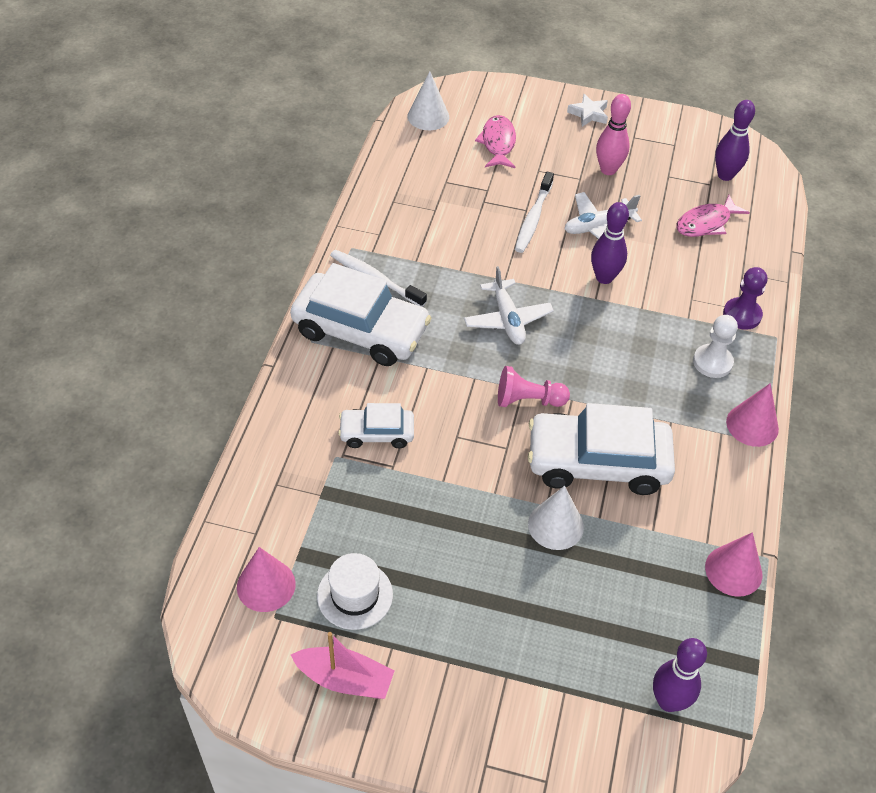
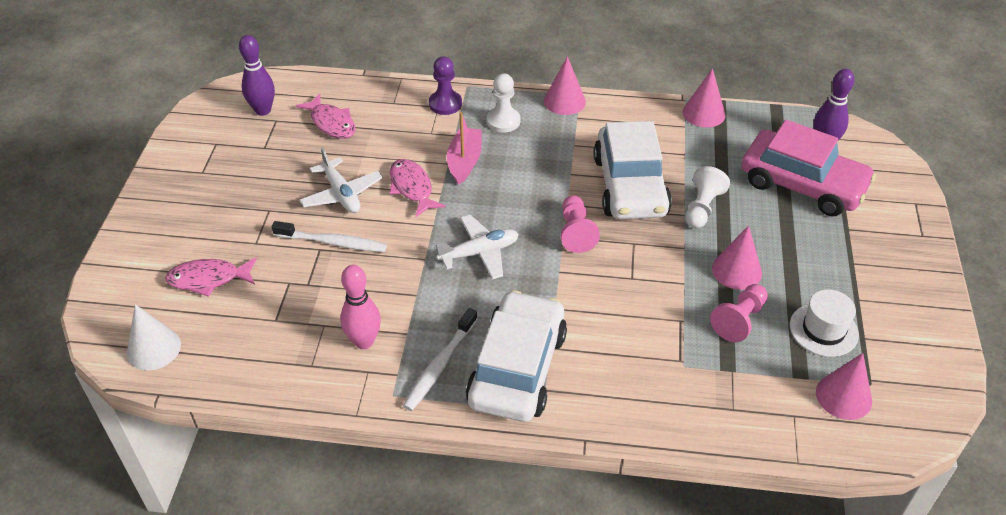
camera: 95 degrees left, 5 degrees down
pink boat [291,632,394,699] -> pink boat moved to [447,112,482,185]
white car [338,403,414,448] -> none
white cone [528,486,584,550] -> white pawn [685,166,730,228]
white star [567,94,608,127] -> none
purple bowling pin [591,202,629,284] -> pink fish [390,159,445,217]
pink bowling pin [596,94,631,175] -> pink bowling pin moved to [340,265,381,349]
none -> pink pawn [710,284,768,342]
none -> pink cone [712,225,762,290]
none -> pink car [741,120,876,216]

